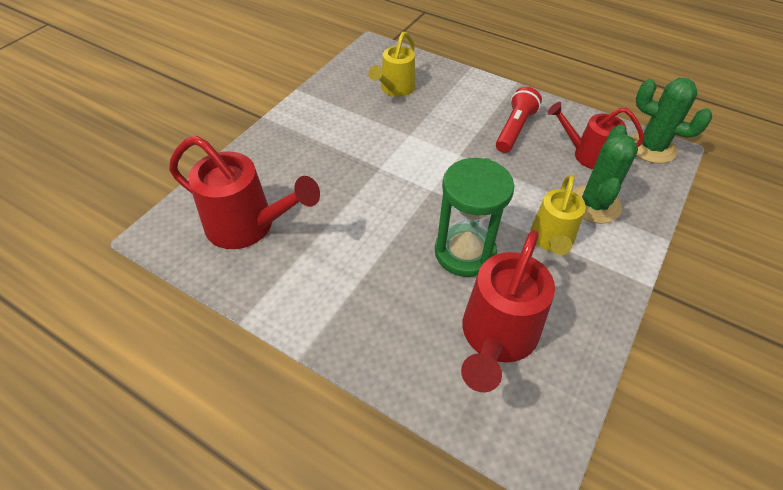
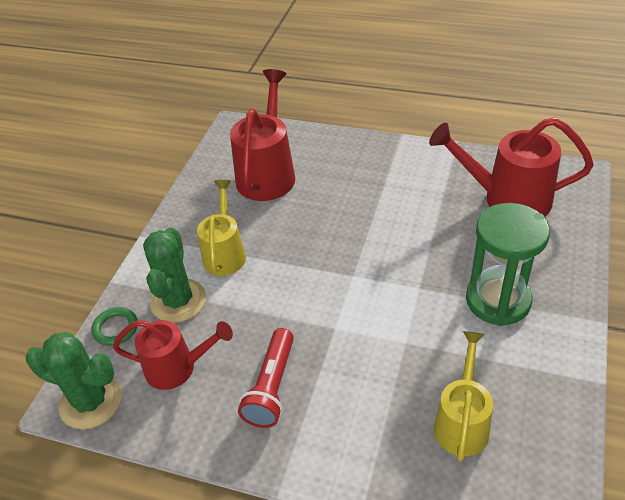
camera: 170 degrees right, 5 degrees down
green hourglass [435,158,514,277] -> green hourglass moved to [466,203,550,326]
none -> green ring [91,307,137,346]

